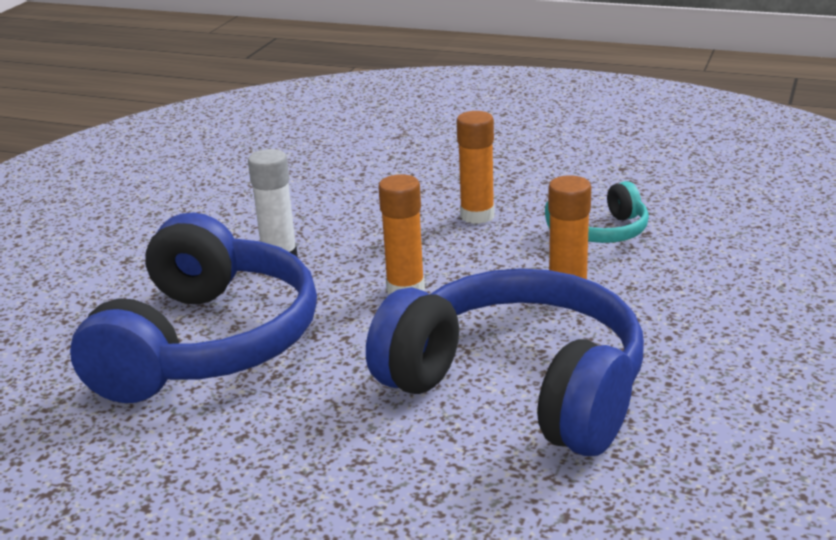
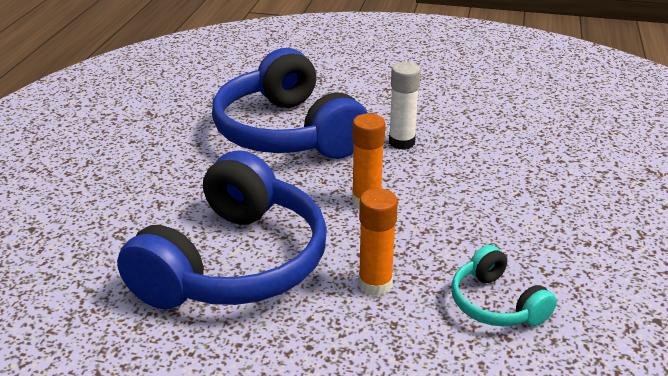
camera: 80 degrees right, 5 degrees up
blue headphones [70,212,317,403] -> blue headphones turned 60 degrees clockwise [212,48,367,159]
orange glue stick [457,111,495,224] -> none

